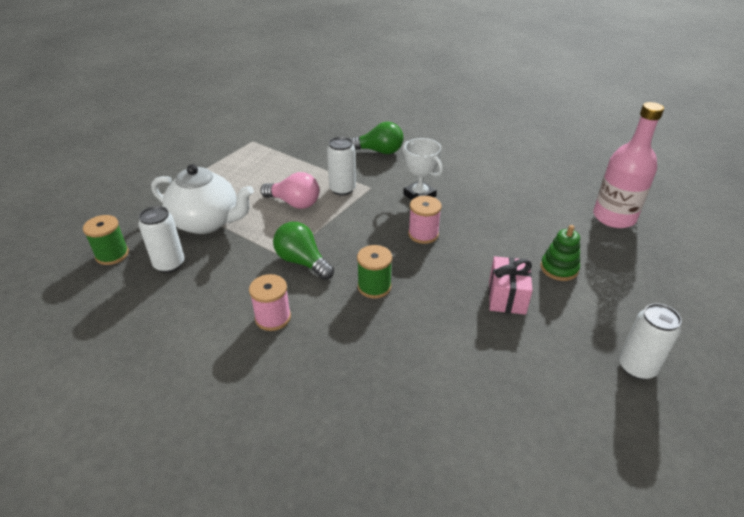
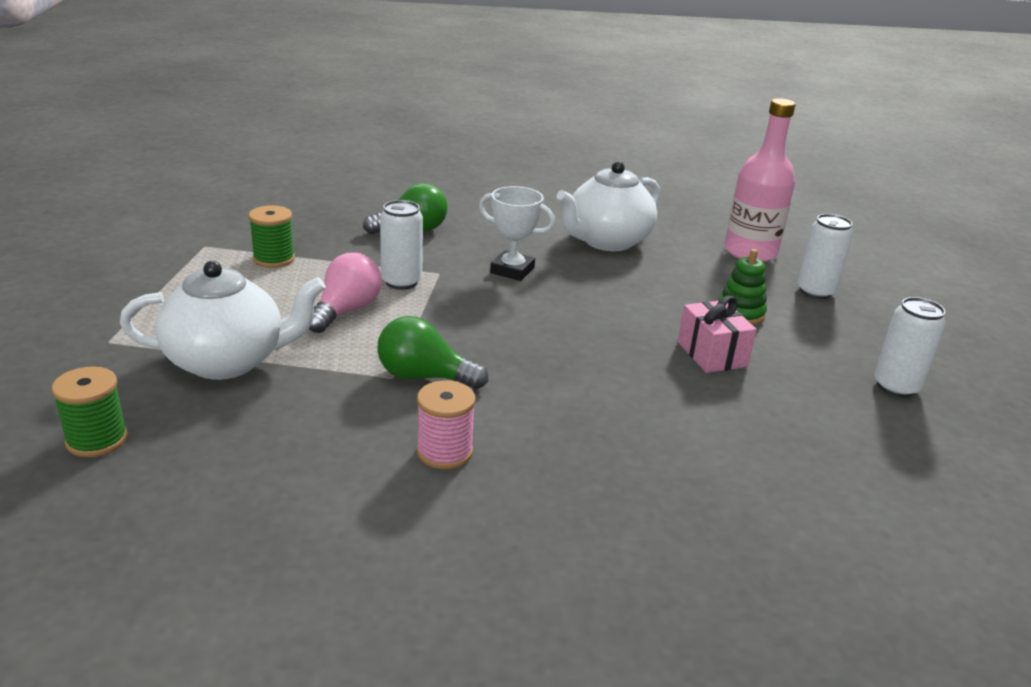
camera: 30 degrees left, 10 degrees down
white can [138,206,185,273] -> white can moved to [797,214,853,299]
pink light bulb [260,172,319,209] -> pink light bulb turned 60 degrees counterclockwise [309,252,382,333]
green spool [357,245,392,298] -> green spool moved to [249,205,295,268]
pink spool [408,196,442,244] -> none
none -> white teapot [557,161,660,251]

